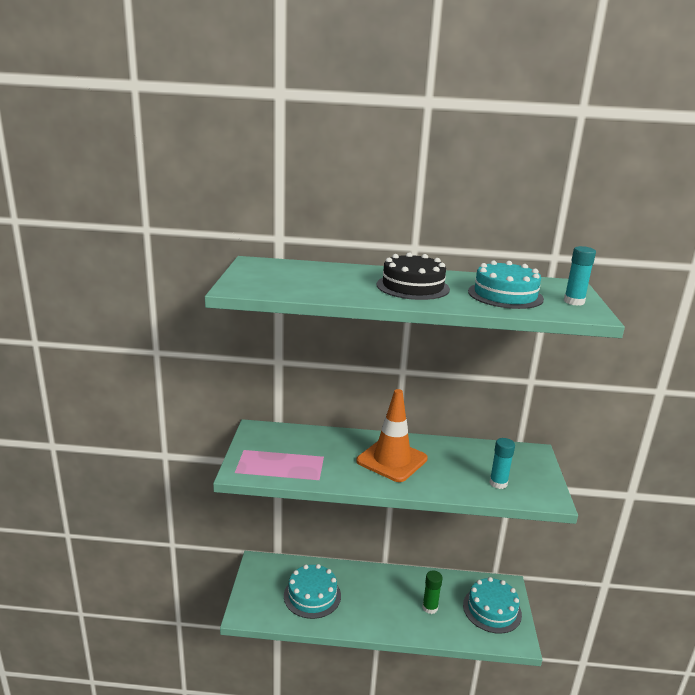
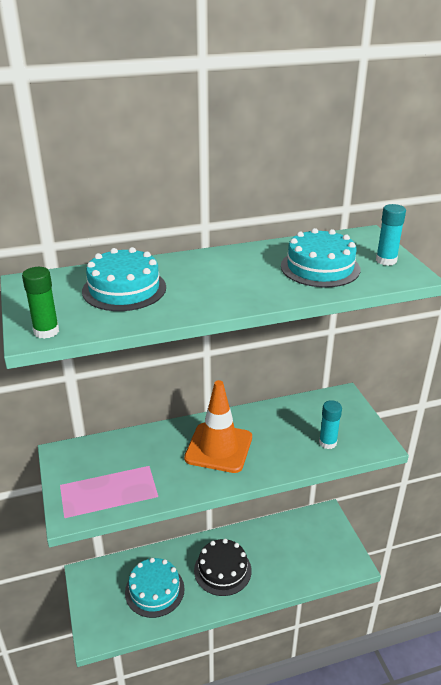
camera: 20 degrees left, 10 degrees up
black cake [377,252,450,300] -> black cake moved to [194,539,252,596]
green glue stick [422,570,443,614] -> green glue stick moved to [22,267,59,339]
turquoise cake [463,577,522,634] -> turquoise cake moved to [82,247,166,311]

